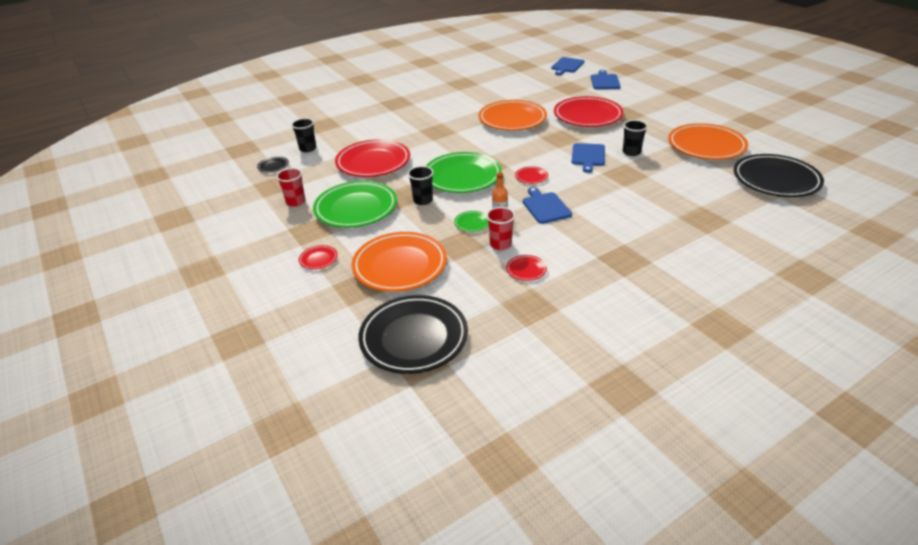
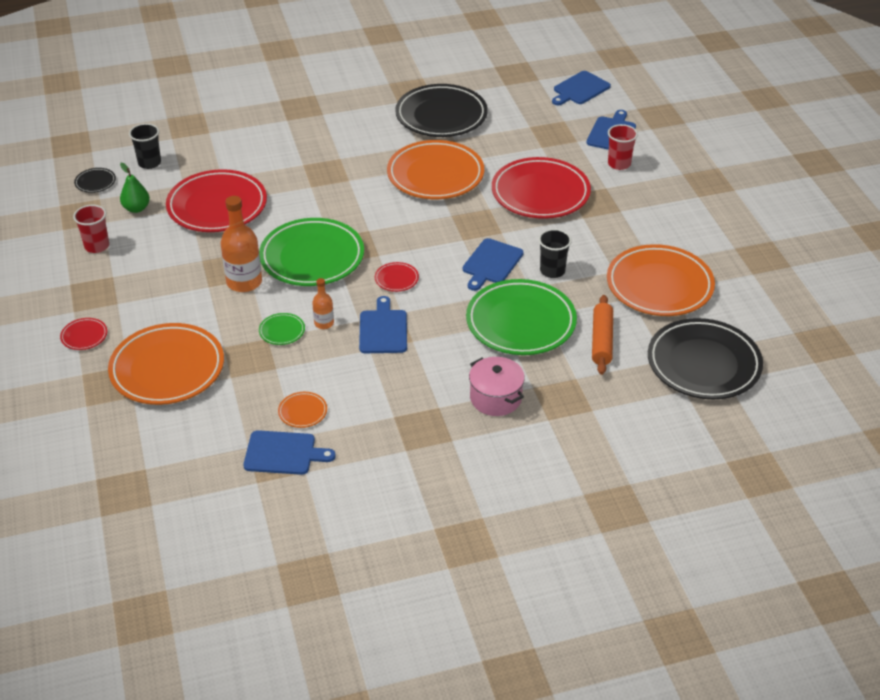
camera: 15 degrees right, 5 degrees up
green plate [313,181,397,228] -> green plate moved to [466,279,577,355]
black plate [358,295,468,374] -> black plate moved to [395,84,488,137]
black cup [408,166,434,205] -> orange bottle [221,196,262,292]
red cup [486,207,515,250] -> red cup moved to [608,124,638,170]
red plate [506,255,547,281] -> orange plate [278,392,327,428]
none -> green pear [120,163,150,213]
none -> blue cutting board [244,430,336,475]
none -> pink pot [469,357,525,416]
none -> orange rolling pin [592,295,613,375]

